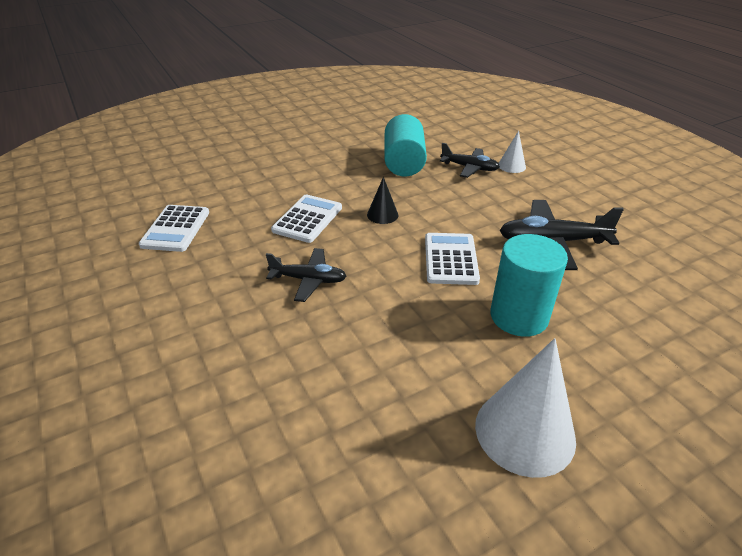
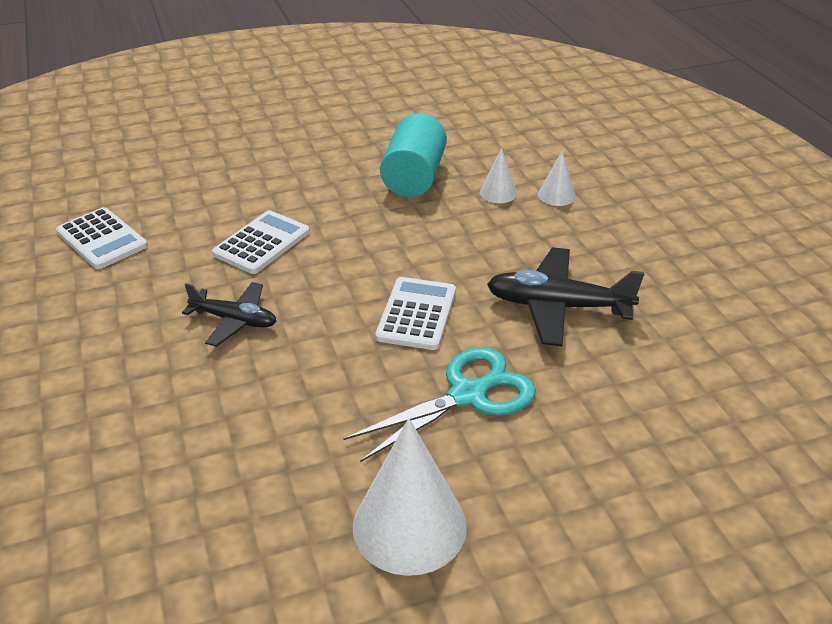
camera: 10 degrees right, 0 degrees up
white calculator [139,205,209,252] -> white calculator turned 60 degrees counterclockwise [56,207,148,269]
black cone [367,177,398,224] -> none
black plane [440,143,500,178] -> white cone [480,148,517,203]
turquoise cylinder [490,234,568,337] -> turquoise scissors [343,347,536,462]

